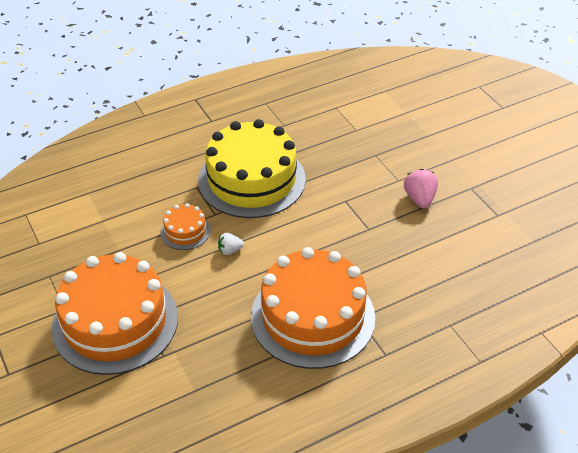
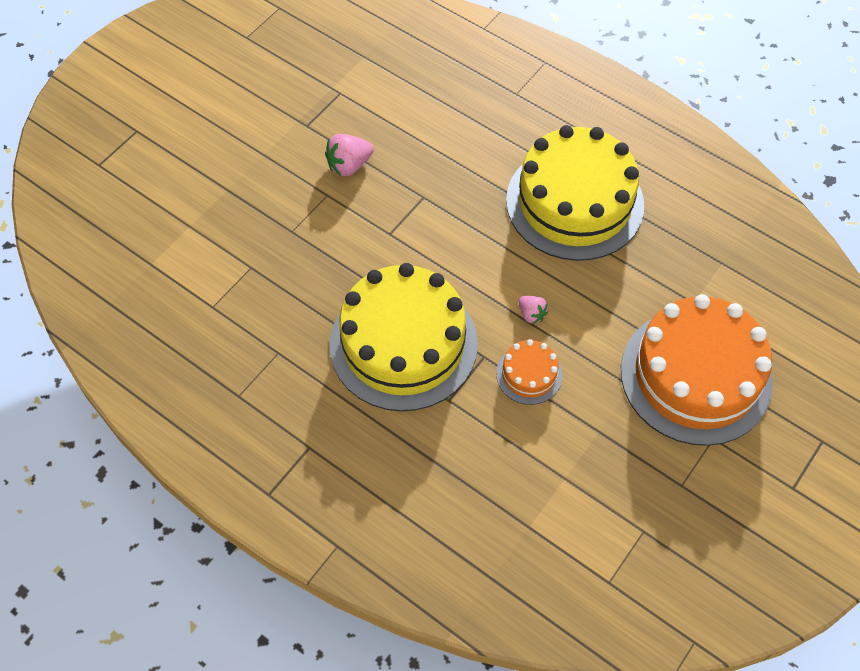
camera: 115 degrees left, 15 degrees up
white strawberry [218,233,244,255] -> pink strawberry [518,296,549,324]
orange cake [251,247,375,369] -> yellow cake [506,125,644,261]

